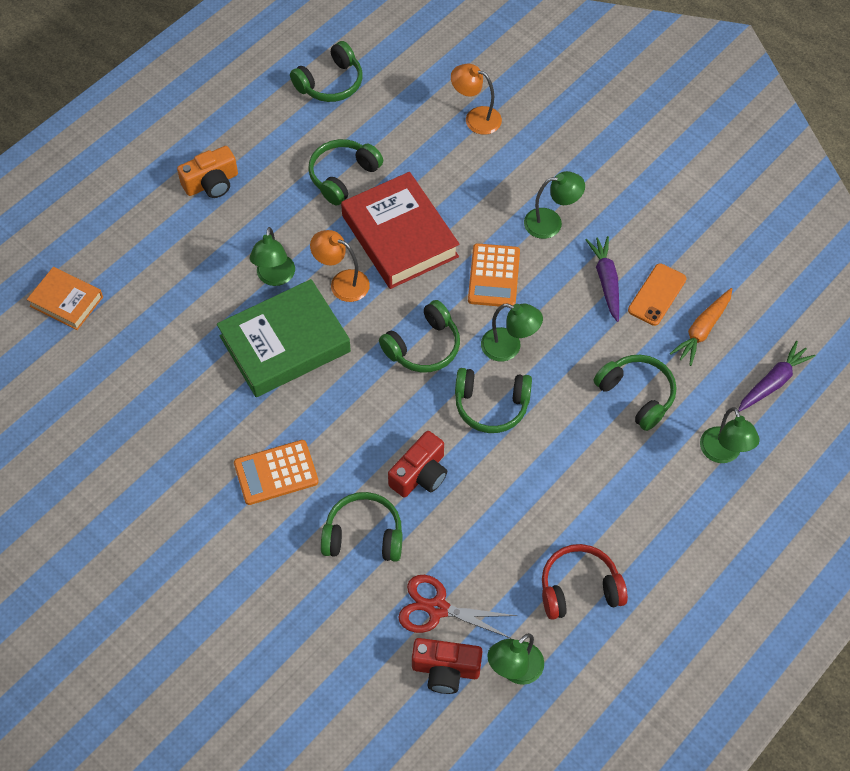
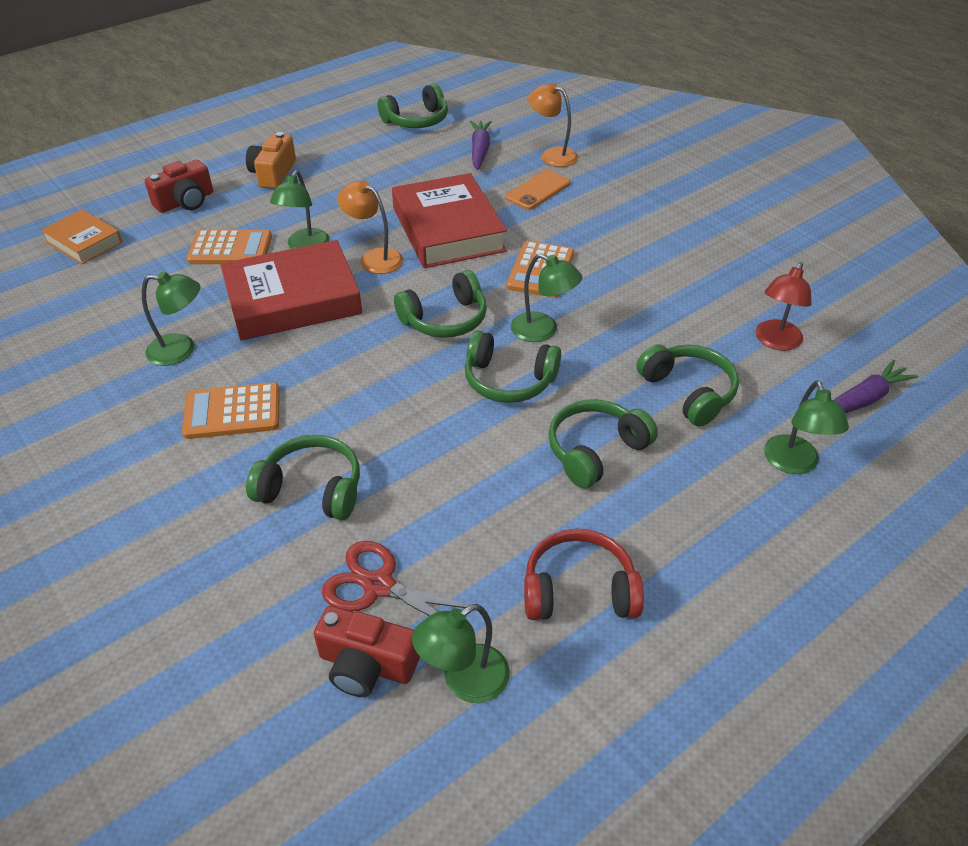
camera: 10 degrees right, 15 degrees down
orange camera [177,146,238,198] -> orange camera turned 120 degrees clockwise [246,132,296,189]
green book [217,279,351,397] -> red book [220,240,362,341]
green headphones [308,139,383,205] -> green headphones moved to [548,399,658,488]
red camera [388,431,447,497] -> red camera moved to [145,160,213,213]
green lamp [524,171,585,239] -> green lamp moved to [142,272,200,366]
purple carrot [586,236,619,322] -> purple carrot moved to [470,121,492,170]
orange phone [628,263,686,326] -> orange phone moved to [505,170,570,210]
orange carrot [670,288,732,366] -> red lamp [755,262,811,351]
none -> orange calculator [186,229,272,264]

